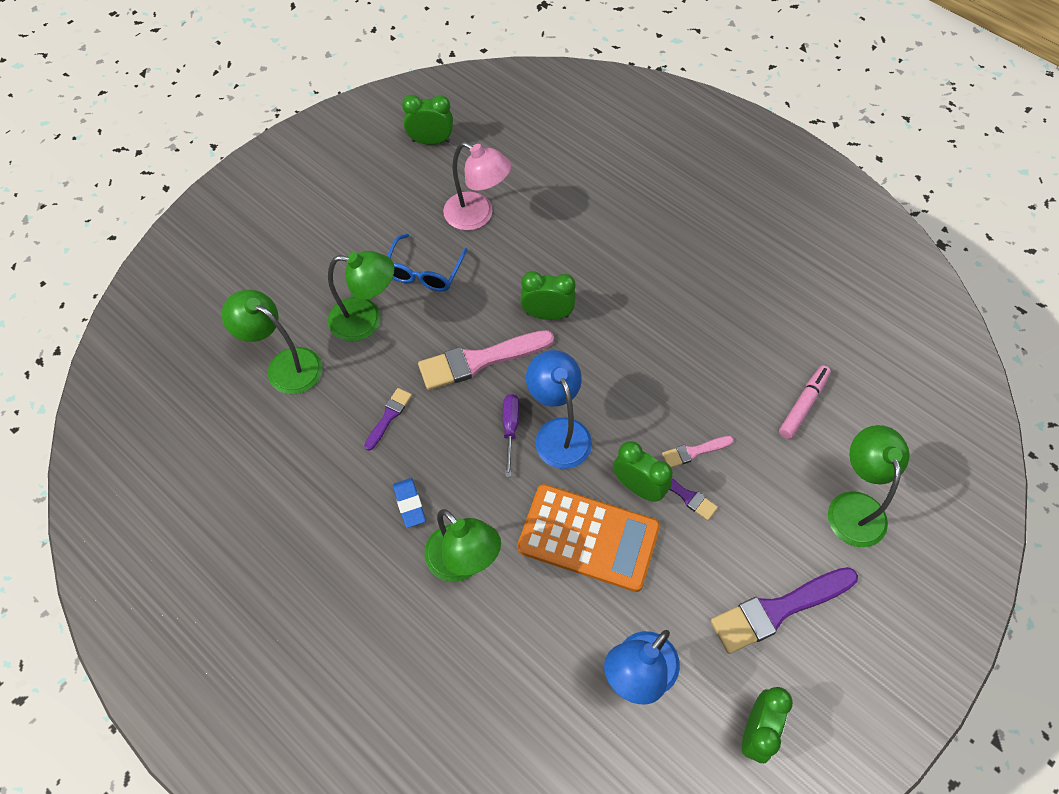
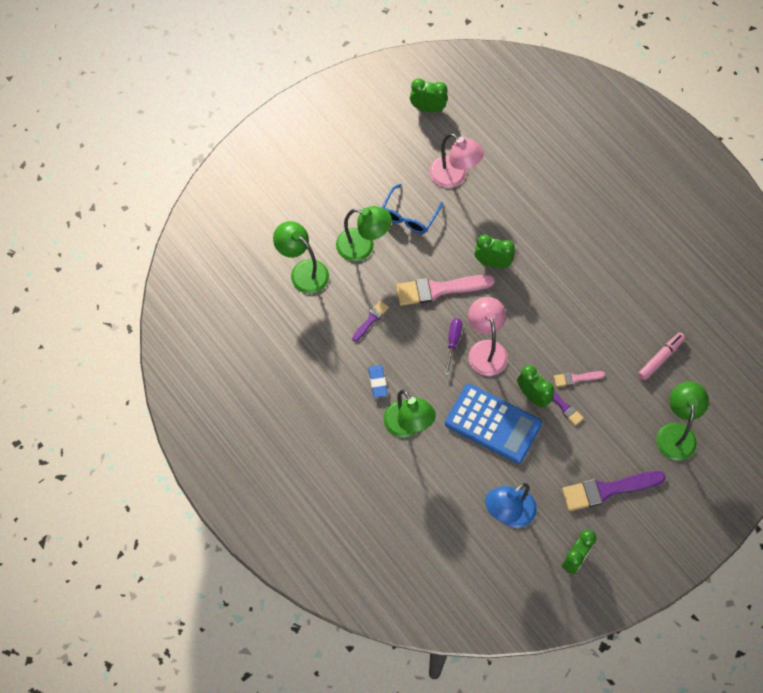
camera: 10 degrees right, 5 degrees up
orange calculator [517,484,660,592] -> blue calculator [445,384,542,464]
blue lamp [526,350,592,469] -> pink lamp [468,297,508,376]

